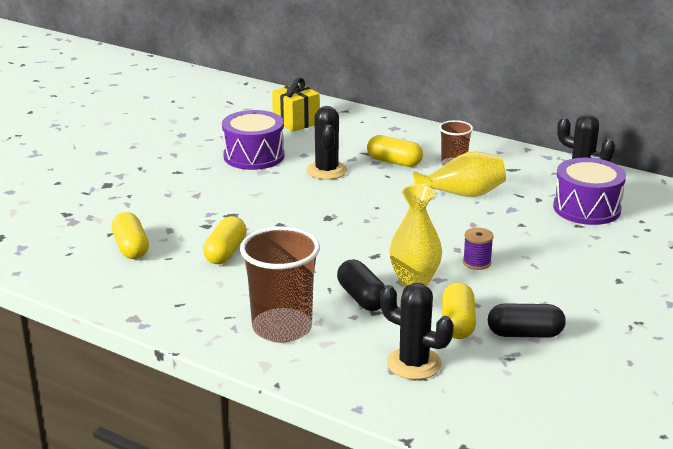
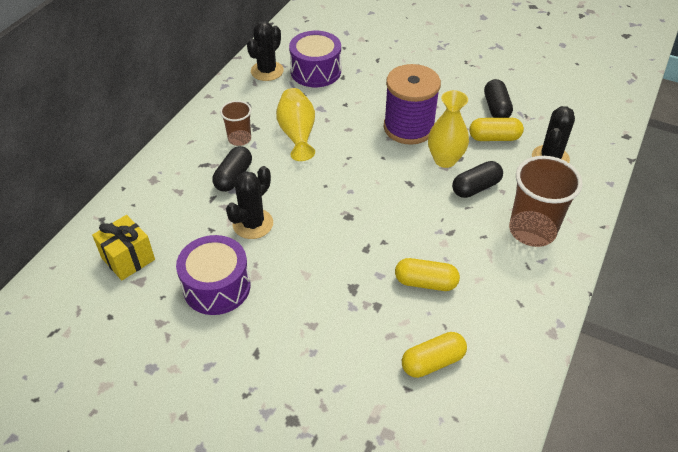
camera: 95 degrees left, 20 degrees up
black cactus [307,106,347,180] -> black cactus turned 45 degrees counterclockwise [226,166,273,239]
yellow capsule [367,135,423,167] -> black capsule [212,146,252,192]
purple spool [463,228,494,270] -> purple spool [384,64,441,145], size x2.38

